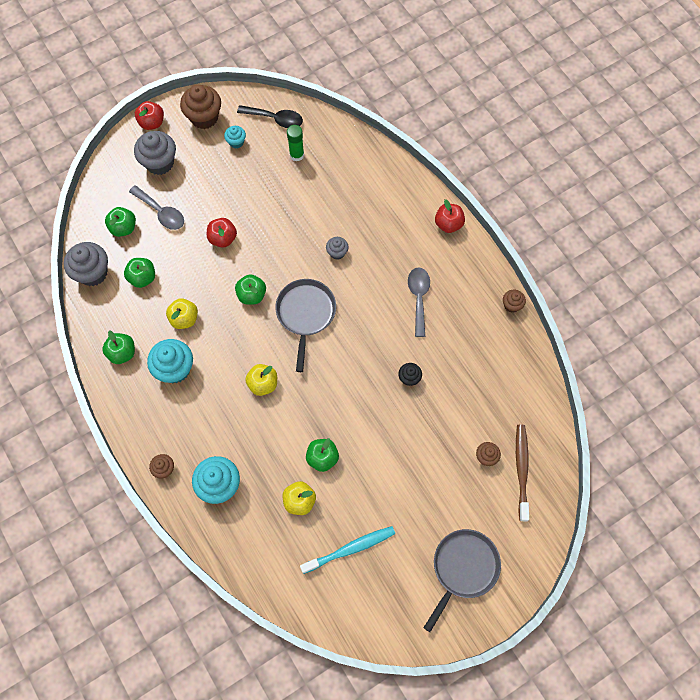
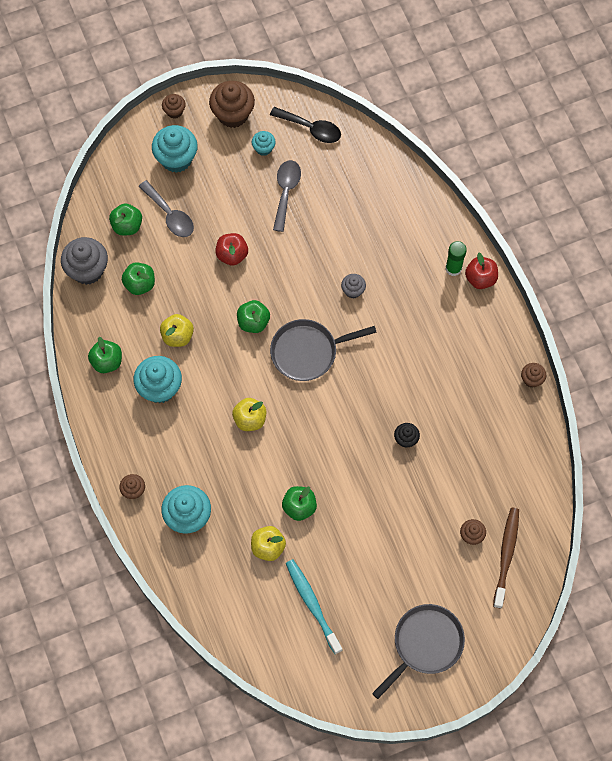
camera: 10 degrees right, 0 degrees up
grey cupcake [134,131,176,175] -> turquoise cupcake [152,125,198,173]
red apple [135,101,164,130] -> brown cupcake [162,94,186,119]
grey pan [275,279,336,372] -> grey pan turned 120 degrees counterclockwise [270,319,377,381]
green glue stick [287,125,304,161] -> green glue stick moved to [445,241,467,276]
turquoise toothbrush [300,526,395,574] -> turquoise toothbrush turned 105 degrees counterclockwise [286,559,342,654]
grey spoon [408,267,430,337] -> grey spoon moved to [273,160,301,232]

